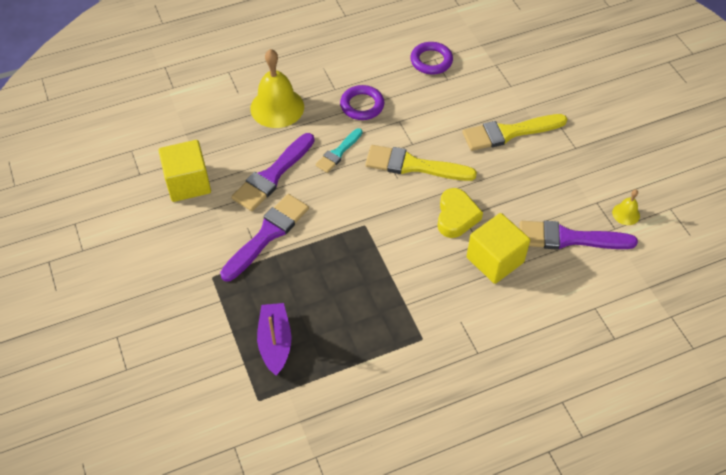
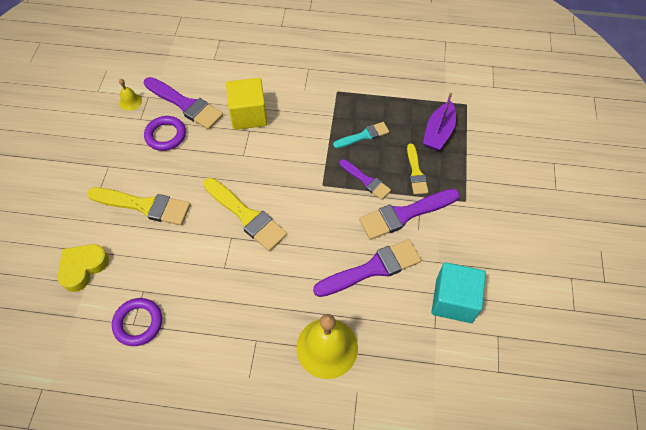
camera: 150 degrees left, 5 degrees up
yellow cube [159,140,211,202] -> turquoise cube [431,262,486,323]
turquoise brush [315,128,362,173] -> turquoise brush moved to [333,122,389,148]
purple ring [340,85,384,120] -> purple ring moved to [144,116,186,151]
yellow heart [438,188,483,238] -> yellow heart moved to [58,244,109,292]
none -> purple brush [340,159,391,200]
none -> yellow brush [407,143,428,195]

